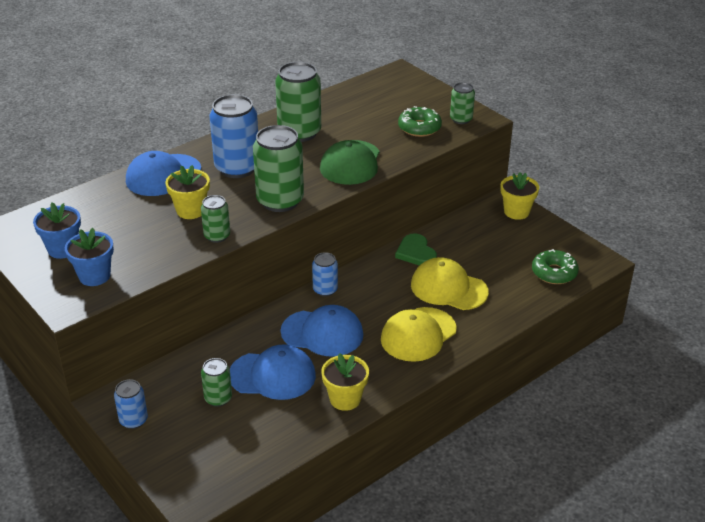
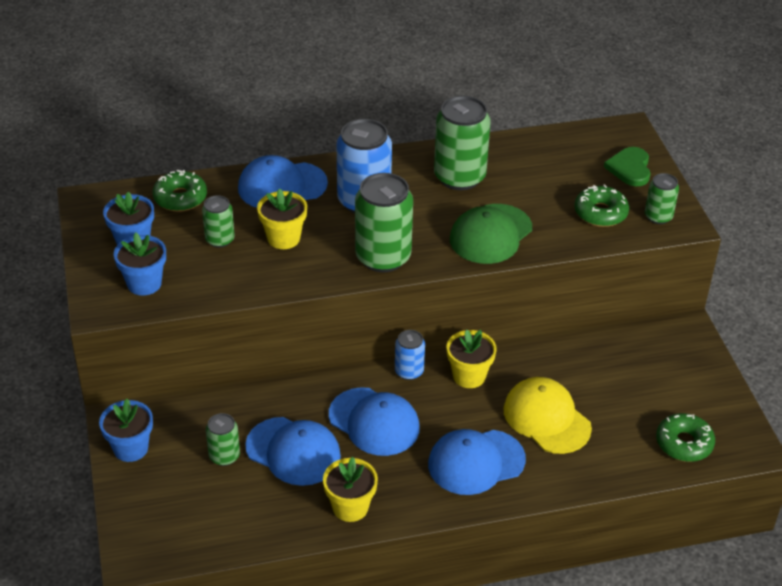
camera: 25 degrees right, 5 degrees up
blue can [114,379,148,429] -> blue flower pot [99,399,153,462]
green can [201,195,230,243] -> green can moved to [202,195,235,248]
yellow cap [381,307,457,362] -> blue cap [428,429,526,495]
green heart [395,233,437,266] -> green heart moved to [604,147,651,186]
yellow flower pot [500,172,539,220] -> yellow flower pot moved to [447,329,497,388]
none -> green donut [153,170,207,212]

